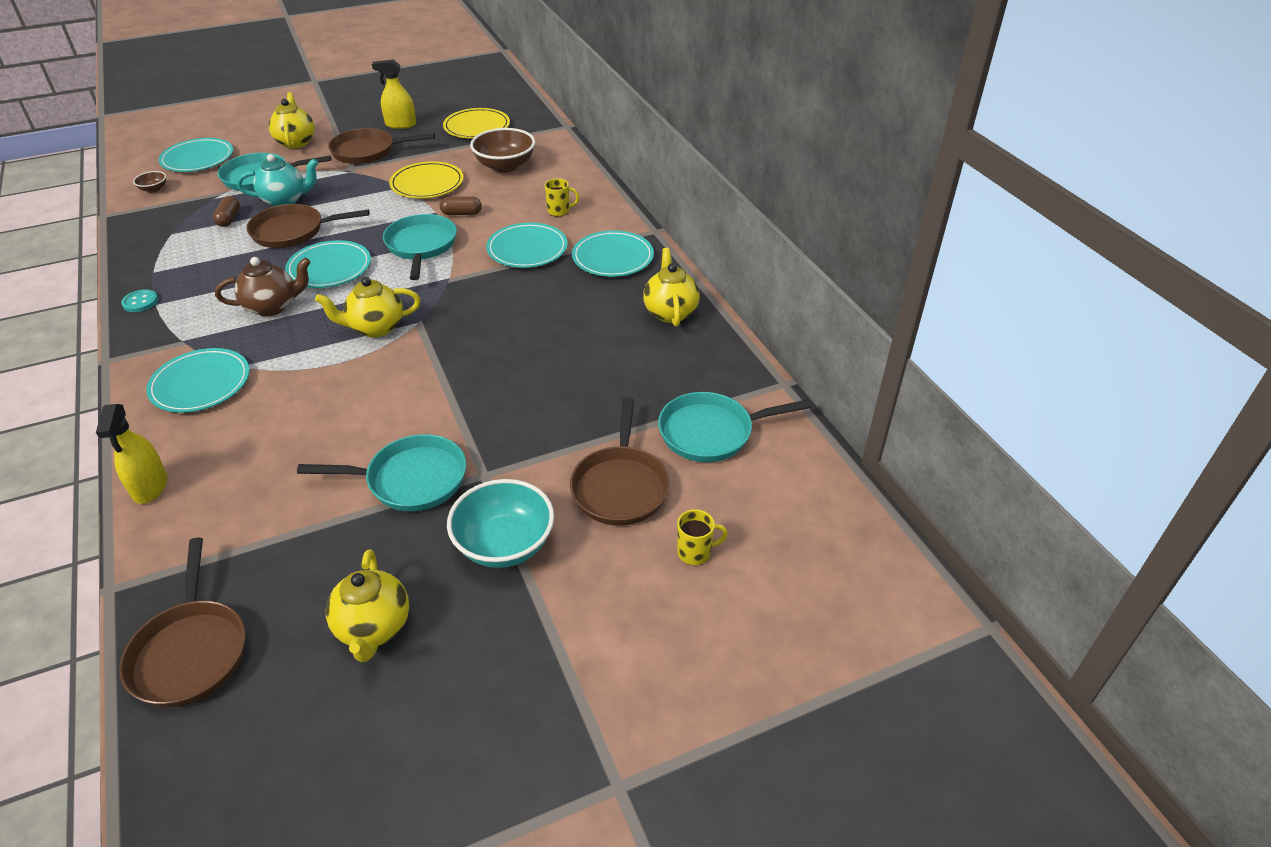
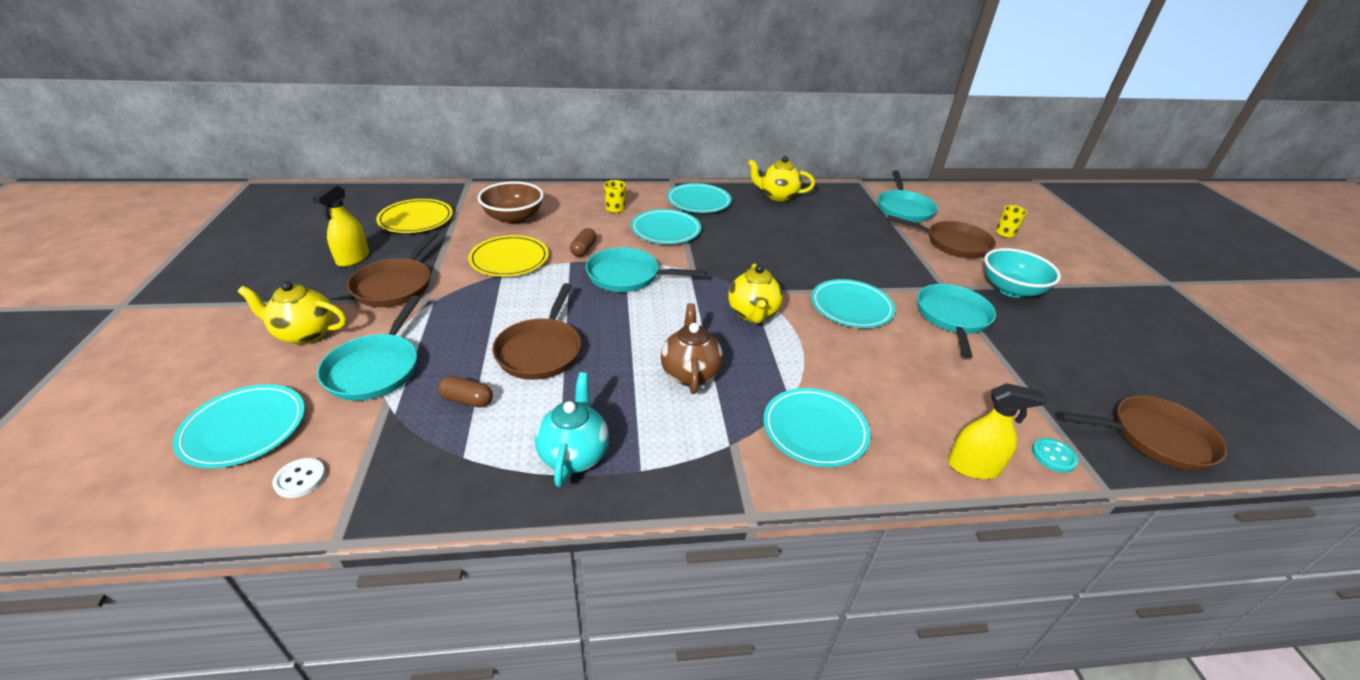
camera: 75 degrees left, 5 degrees down
turquoise button [121,289,158,312] -> turquoise button moved to [1032,438,1078,473]
brown bowl [133,171,166,193] -> white button [272,458,326,498]
turquoise teapot [237,154,318,206] -> turquoise teapot moved to [535,372,609,487]
turquoise plate [285,240,371,288] -> turquoise plate moved to [811,279,895,328]
yellow teapot [326,549,409,662] -> none

